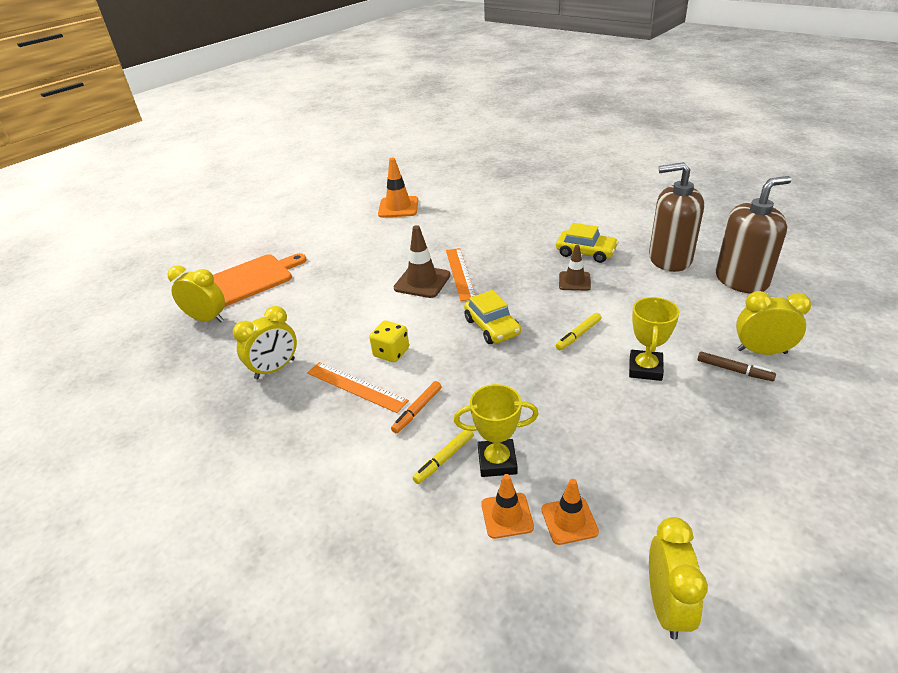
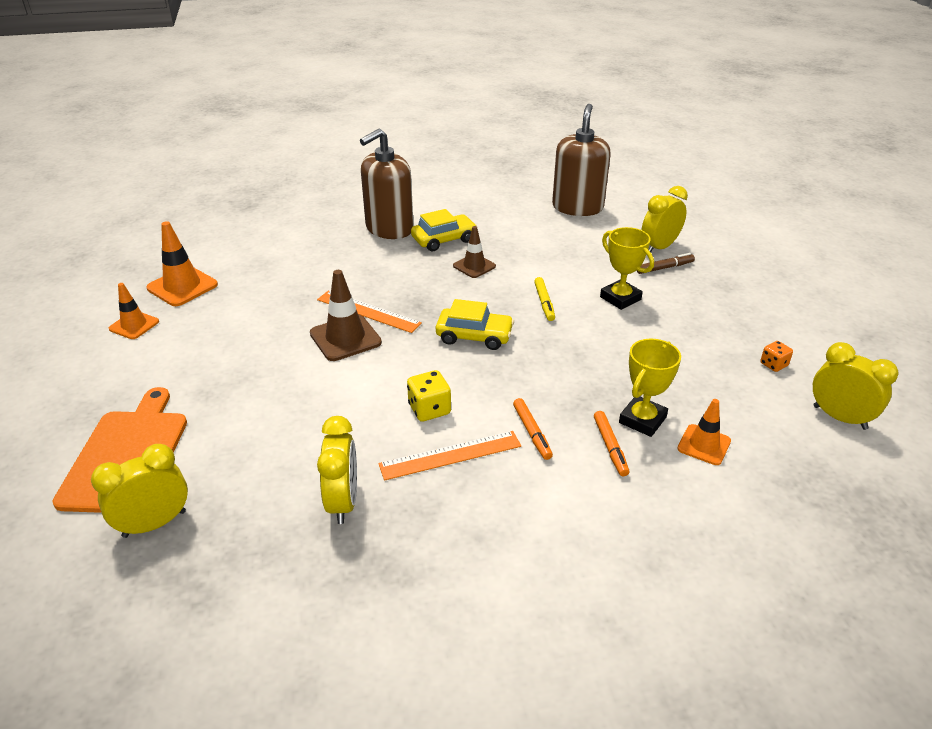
camera: 55 degrees left, 0 degrees up
yellow marker [412,430,474,484] -> orange marker [594,411,629,476]
orange traffic cone [541,479,599,545] -> orange traffic cone moved to [109,283,159,339]
brown soap dispenser [649,162,704,272] -> brown soap dispenser moved to [360,129,414,239]
none -> orange dice [760,341,793,372]

